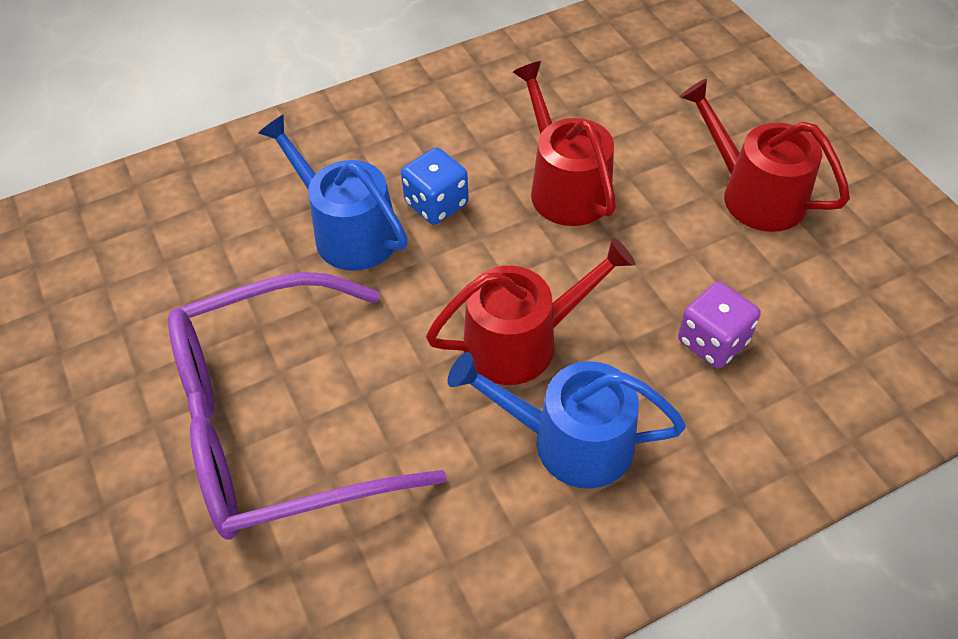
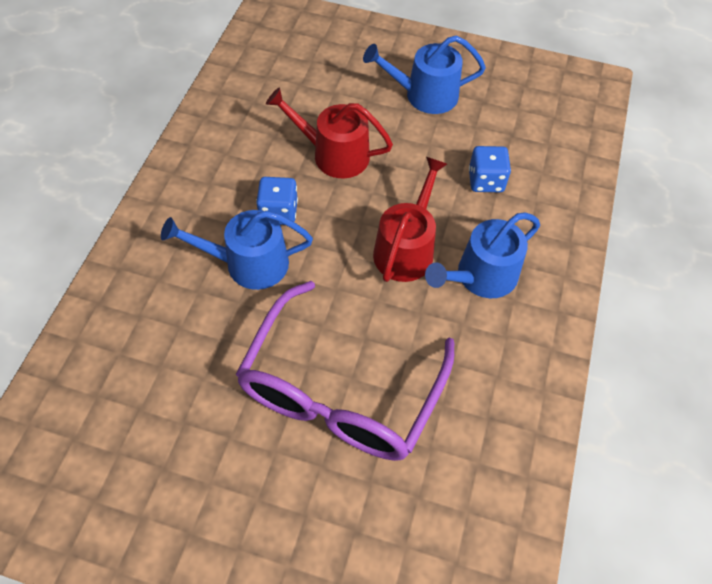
camera: 50 degrees left, 5 degrees up
purple dice [678,282,761,369] -> blue dice [469,146,511,192]
red watering can [680,79,850,232] -> blue watering can [363,35,486,114]

